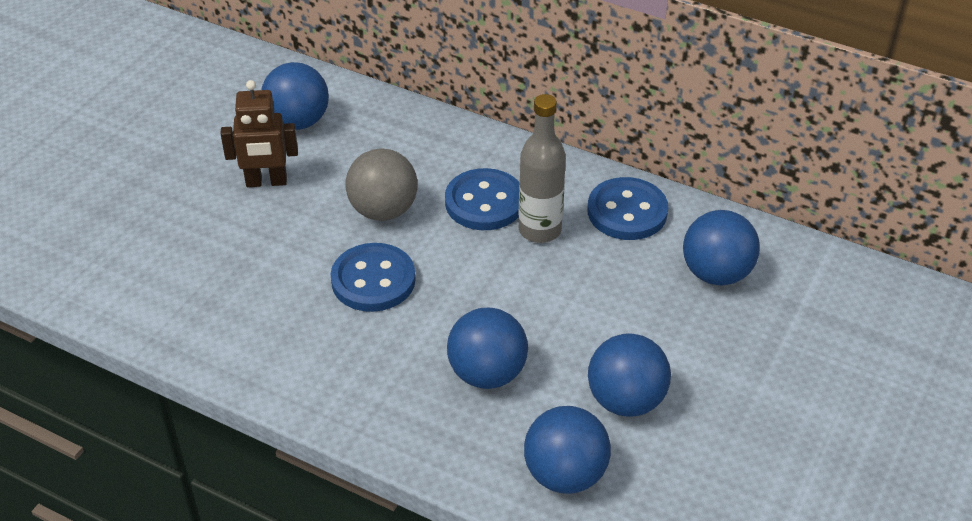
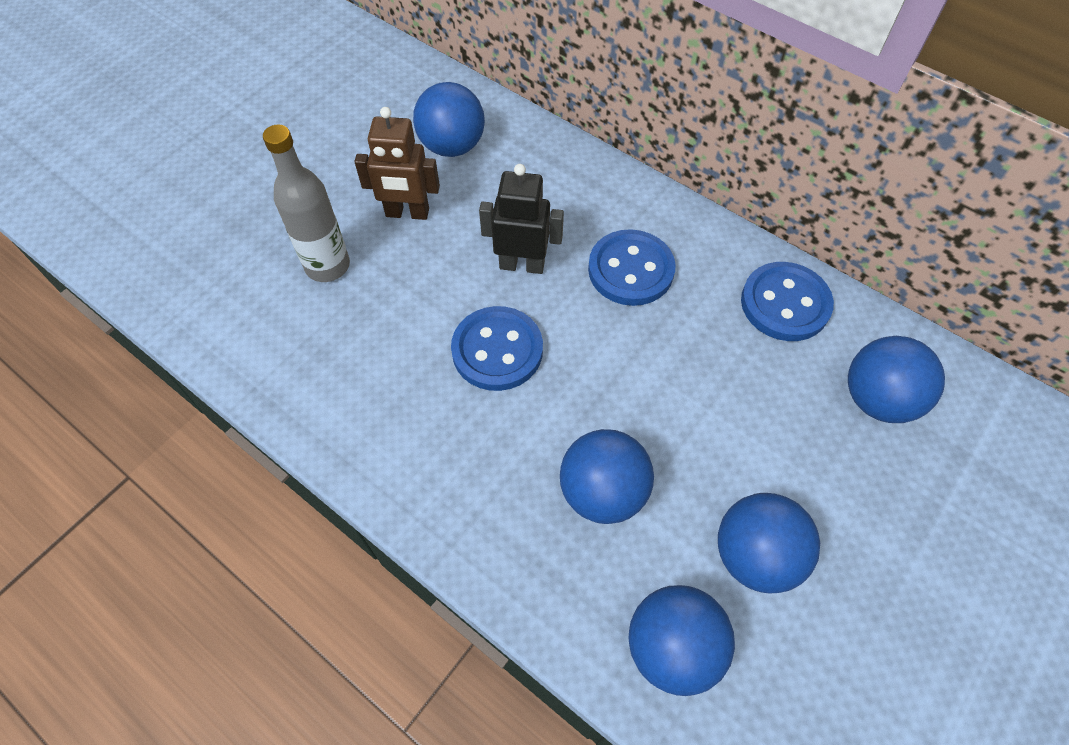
camera: 10 degrees right, 15 degrees up
grey ball [346,148,418,221] -> black robot [479,164,564,274]
grey bottle [518,94,566,243] -> grey bottle moved to [263,125,350,282]

